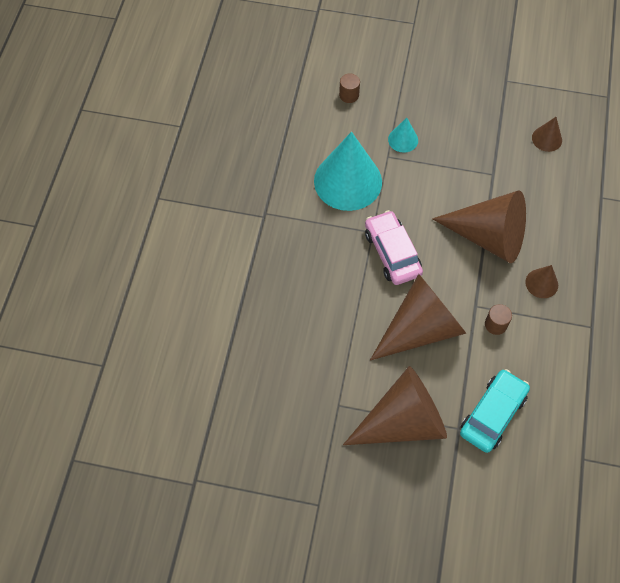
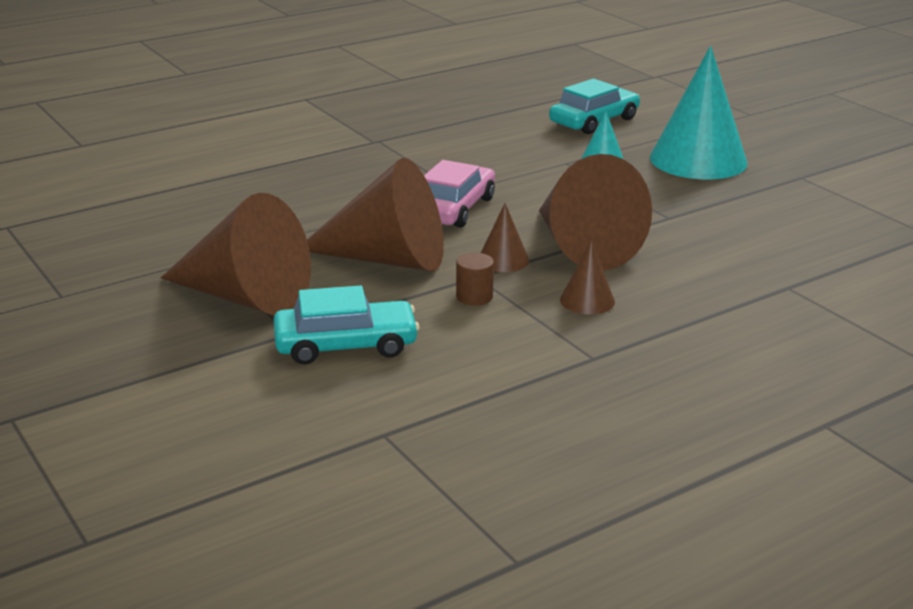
camera: 45 degrees right, 35 degrees down
turquoise cone [314,132,382,211] -> turquoise cone moved to [650,46,747,179]
brown cylinder [339,73,360,103] -> turquoise car [549,79,640,134]
brown cone [532,117,562,152] -> brown cone moved to [481,203,529,272]

